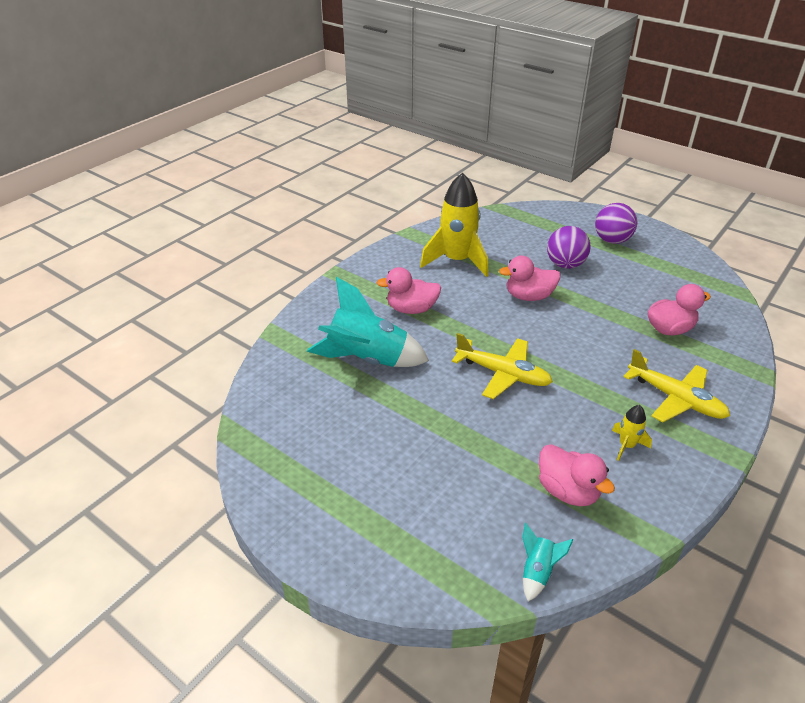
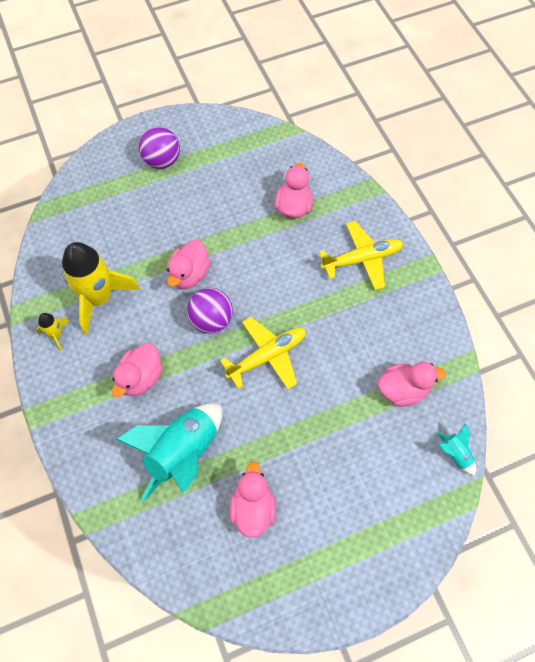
camera: 60 degrees left, 25 degrees up
purple ball [547,226,591,269] -> purple ball moved to [187,288,233,334]
yellow rocket [612,405,652,461] -> yellow rocket moved to [36,313,70,351]
none -> pink duck [230,461,276,538]

